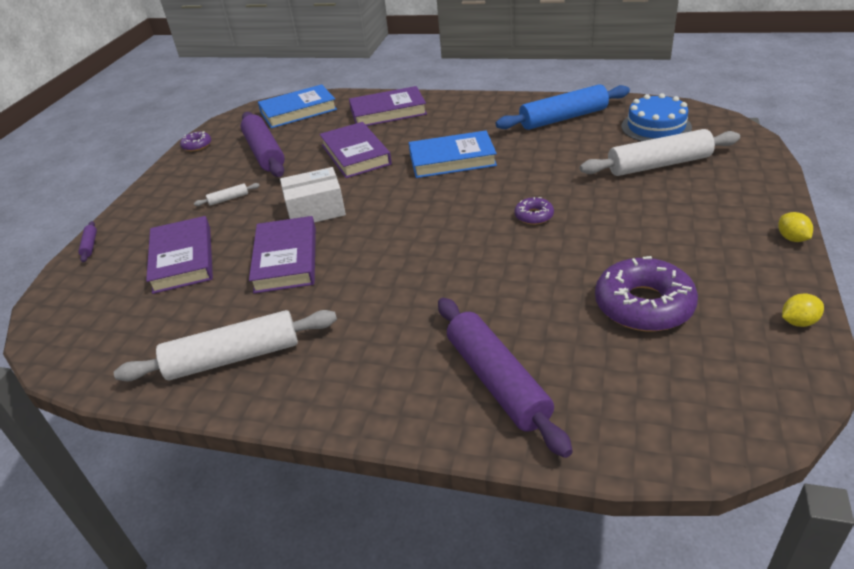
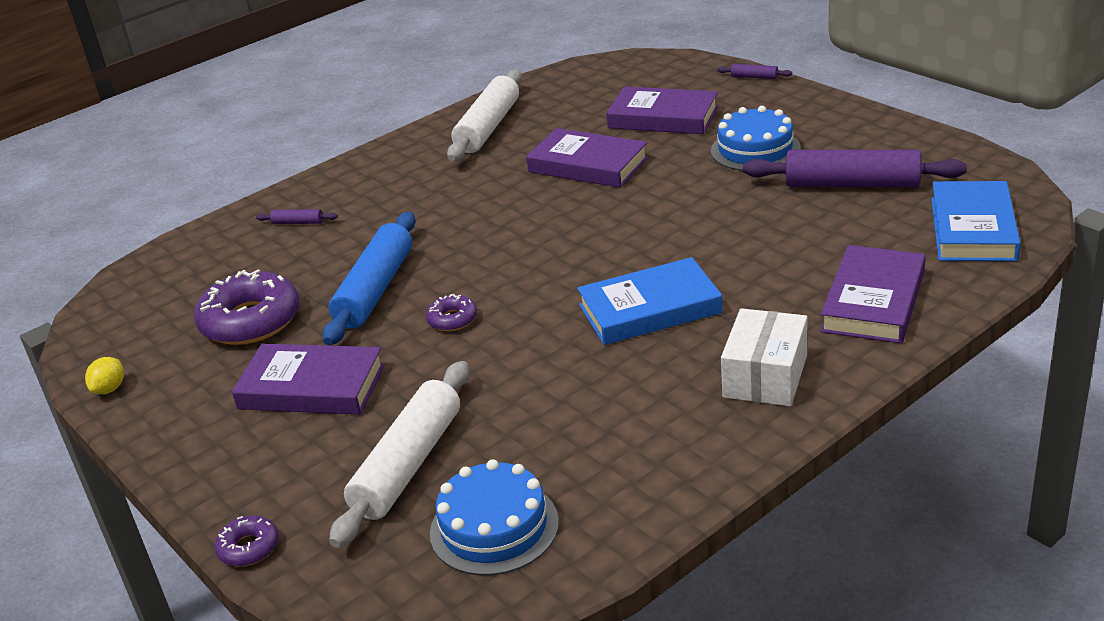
camera: 125 degrees right, 5 degrees down
purple donut [180,131,211,151] -> purple donut moved to [214,516,279,566]
white rolling pin [194,183,260,206] -> blue cake [711,106,801,171]
white box [280,167,346,223] -> white box moved to [721,308,807,406]
purple book [319,122,392,178] -> purple book moved to [232,344,385,415]
blue book [409,131,497,178] -> blue book turned 45 degrees clockwise [577,257,723,345]
purple rolling pin [438,298,573,458] -> purple rolling pin [256,209,338,224], size x0.41
blue rolling pin [496,84,630,130] -> blue rolling pin moved to [323,212,415,345]
yellow lemon [778,212,813,242] -> none

